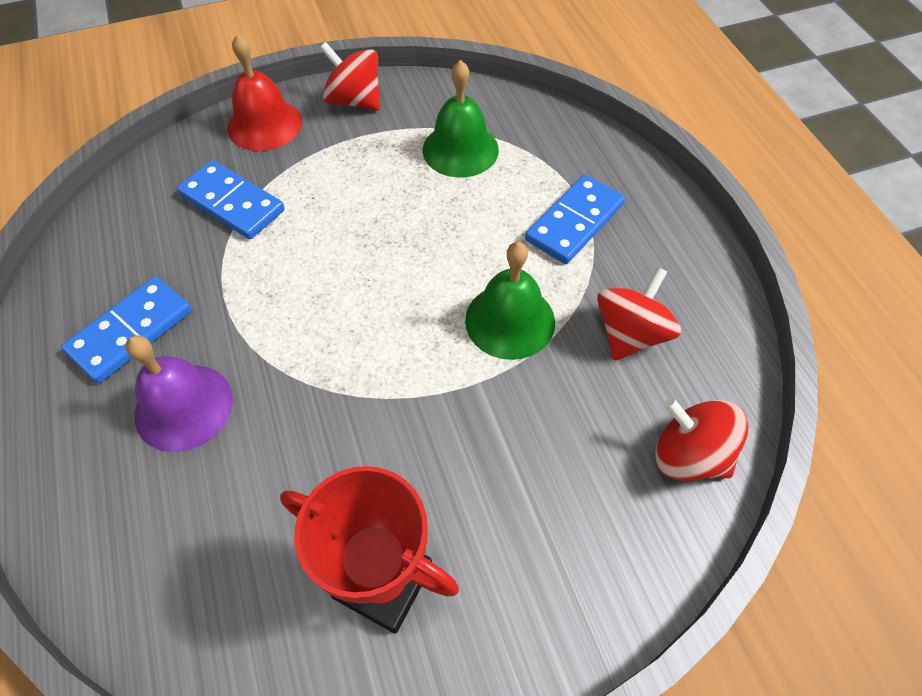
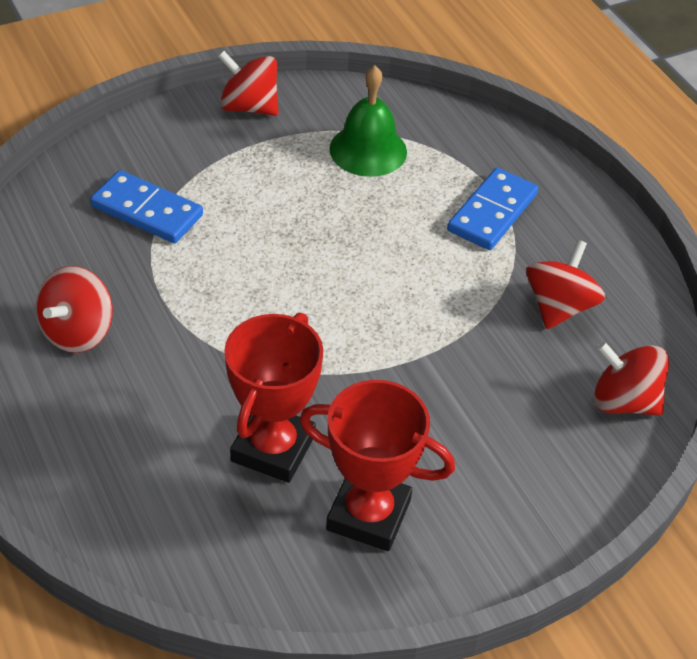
camera: 10 degrees left, 10 degrees down
blue domino [61,277,192,383] -> red spinning top [36,266,113,353]
purple bell [126,335,233,452] -> none
red bell [227,34,302,151] -> none
green bell [465,242,555,360] -> none
none -> red trophy [224,312,323,483]

